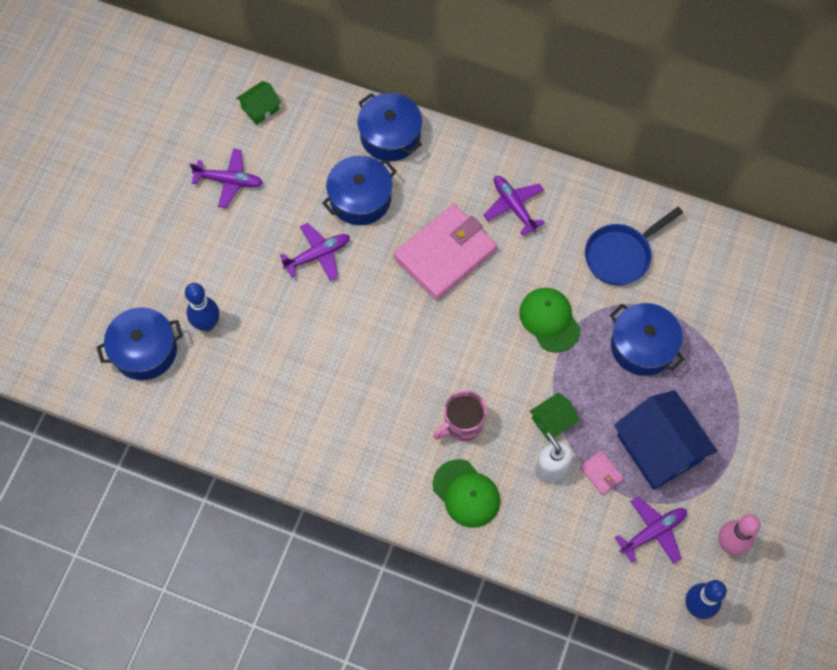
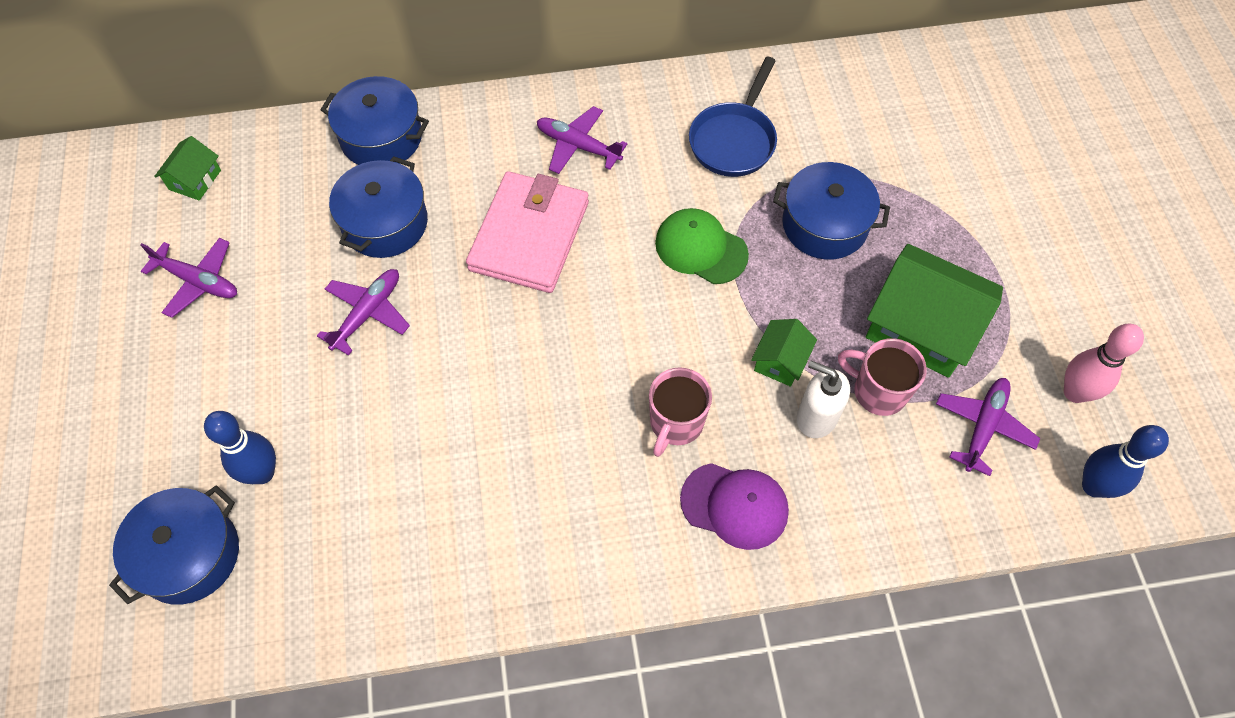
camera: 30 degrees left, 5 degrees down
purple plane [190,149,263,208] -> purple plane turned 45 degrees clockwise [140,238,237,318]
green cap [432,459,500,528] -> purple cap [680,463,789,550]
pink wallet [580,451,624,495] -> pink mug [838,338,927,416]
blue house [614,390,717,490] -> green house [866,244,1003,378]

